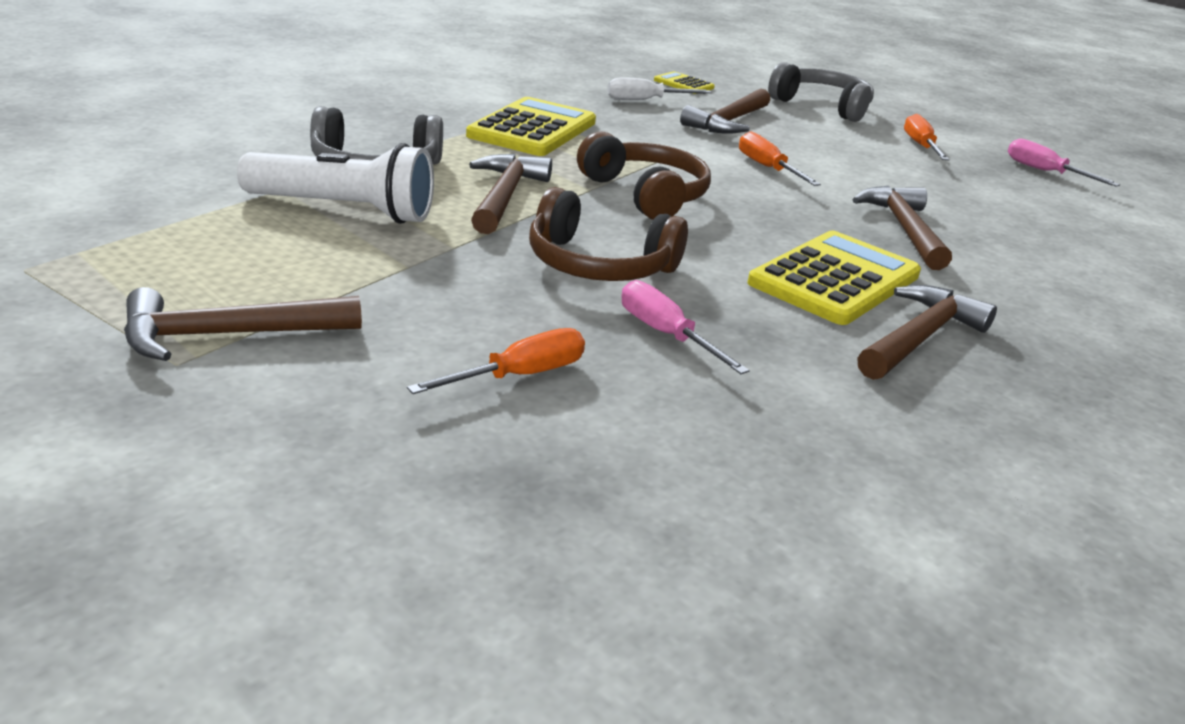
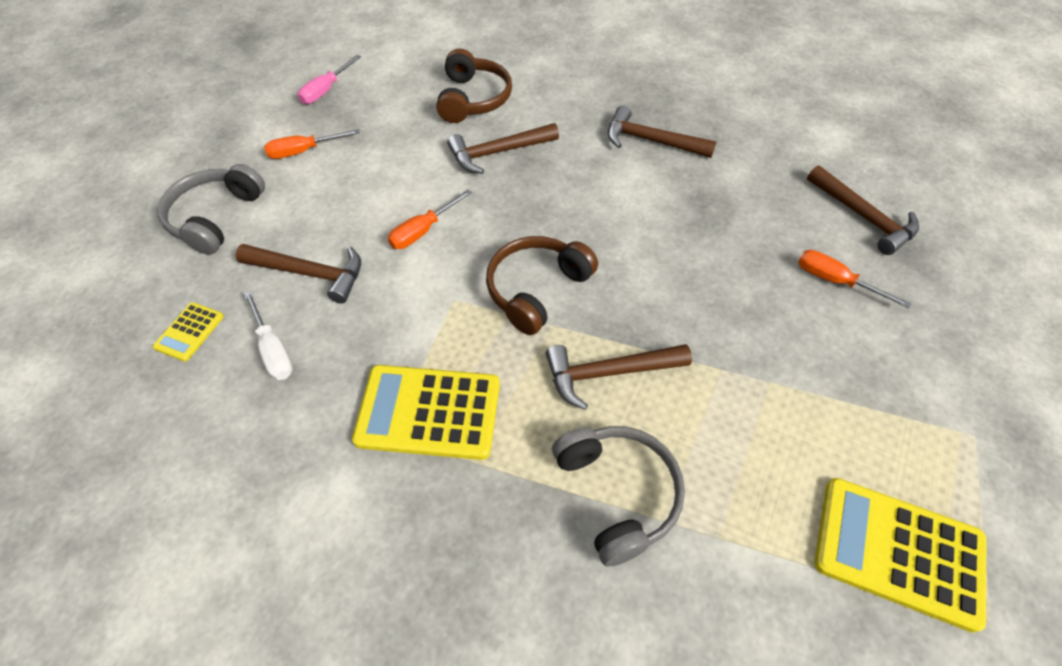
camera: 105 degrees left, 25 degrees up
brown hammer [124,287,362,361] -> brown hammer moved to [807,165,919,255]
white flashlight [237,143,434,224] -> none
brown headphones [529,187,688,281] -> brown headphones moved to [436,49,512,123]
pink screwdriver [622,280,750,374] -> none
yellow calculator [748,231,921,325] -> yellow calculator moved to [814,478,986,633]

